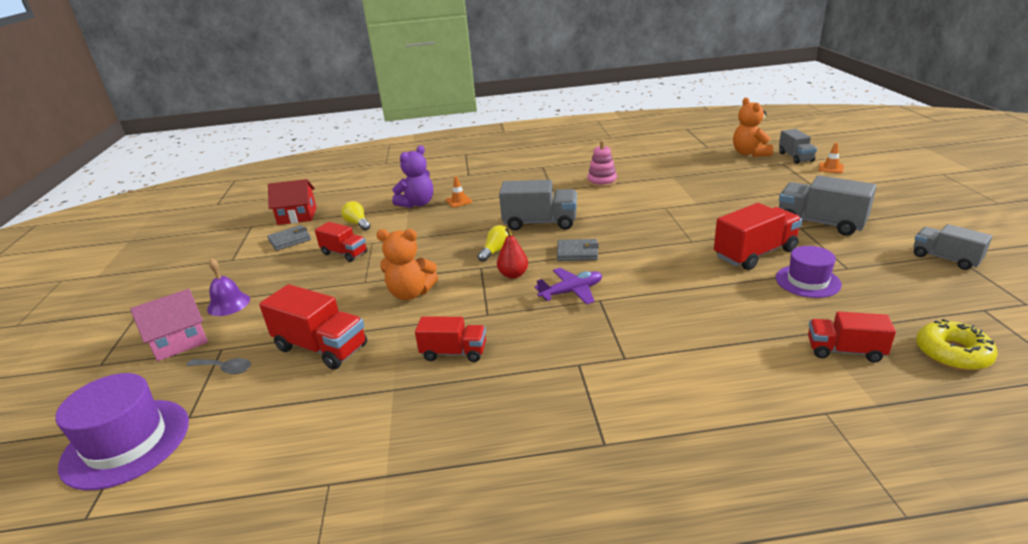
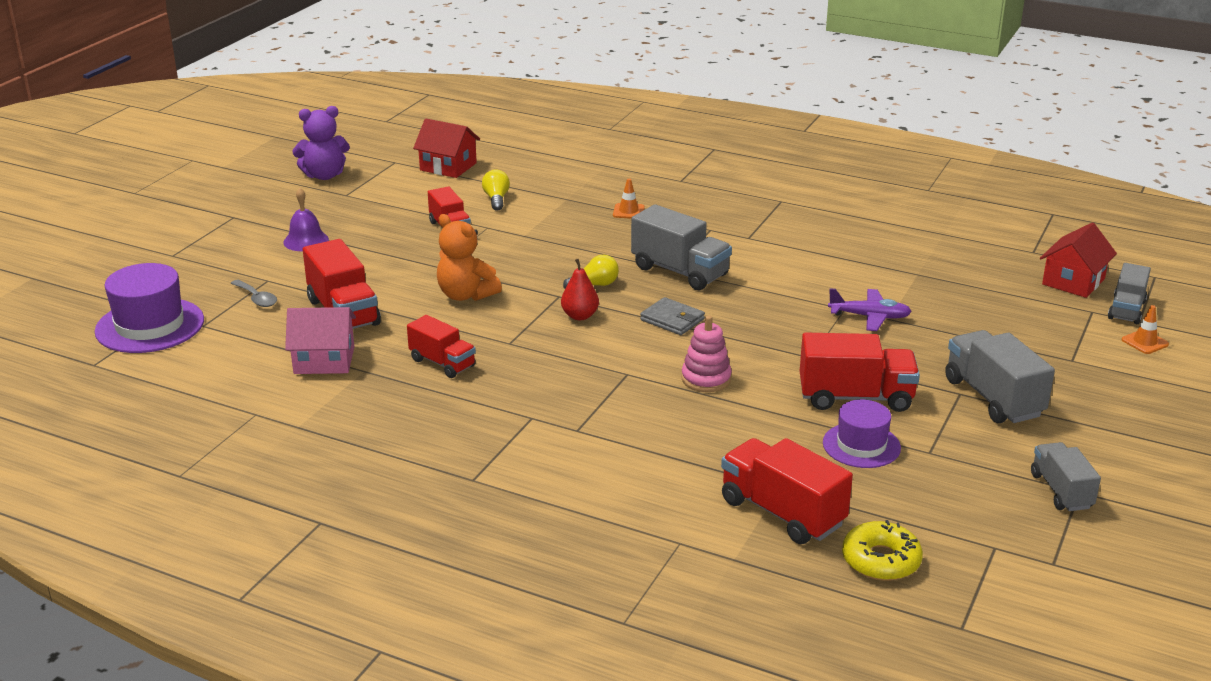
camera: 30 degrees right, 0 degrees up
pink house [130,289,208,361] -> pink house moved to [285,307,356,374]
grey wallet [267,225,311,251] -> none
purple teddy bear [392,145,433,208] -> purple teddy bear moved to [292,106,350,180]
purple plane [534,268,602,305] -> purple plane moved to [828,288,912,331]
pink stacking toy [587,140,617,188] -> pink stacking toy moved to [681,316,732,392]
orange teddy bear [733,97,773,157] -> red house [1040,222,1117,298]
red truck [808,312,896,362] -> red truck [721,438,853,544], size x1.56

